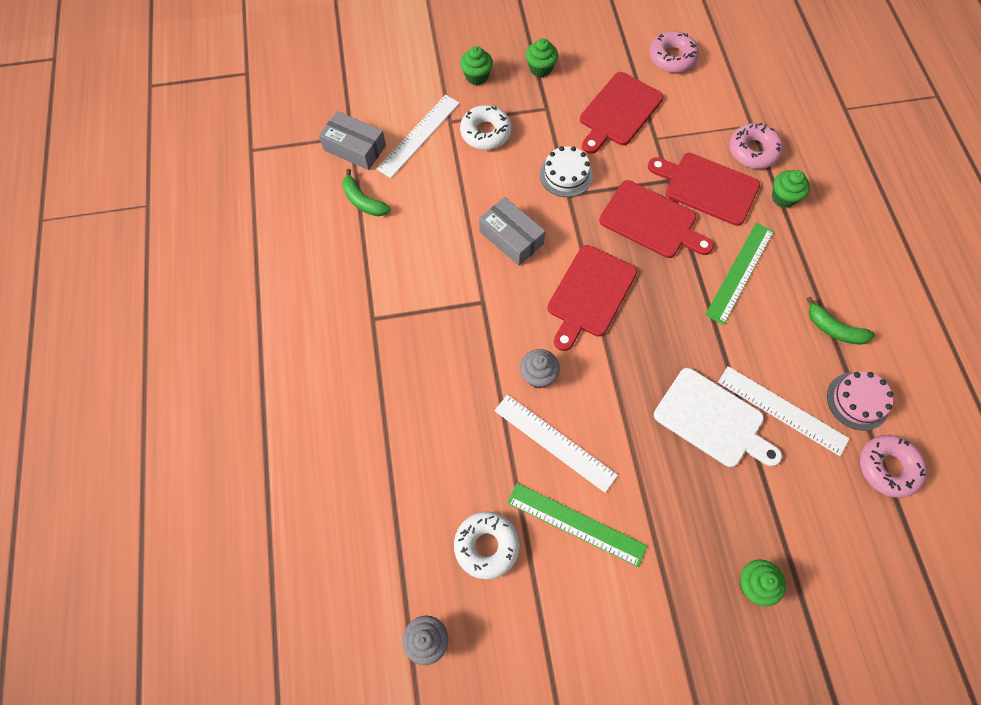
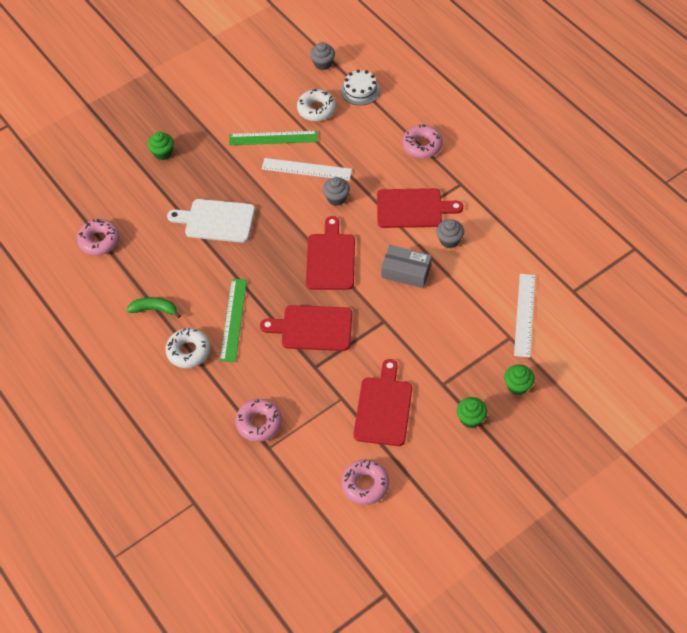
camera: 155 degrees right, 10 degrees down
grey box [319,111,386,170] -> none
green banana [342,169,391,216] -> none
white donut [460,105,512,150] -> white donut moved to [165,328,210,368]
white cake [540,146,593,197] -> white cake moved to [341,69,380,105]
red cutting board [648,153,760,226] -> red cutting board moved to [377,188,463,228]
white ruler [718,366,850,456] -> none
green cupcake [772,170,810,208] -> none
pink cake [827,371,893,431] -> none
none -> pink donut [402,125,443,158]
none -> grey cupcake [436,219,464,248]

